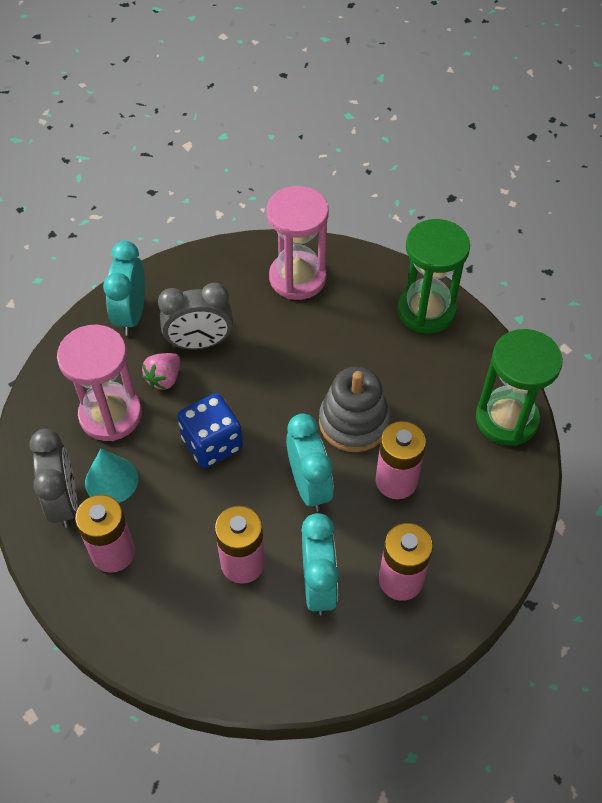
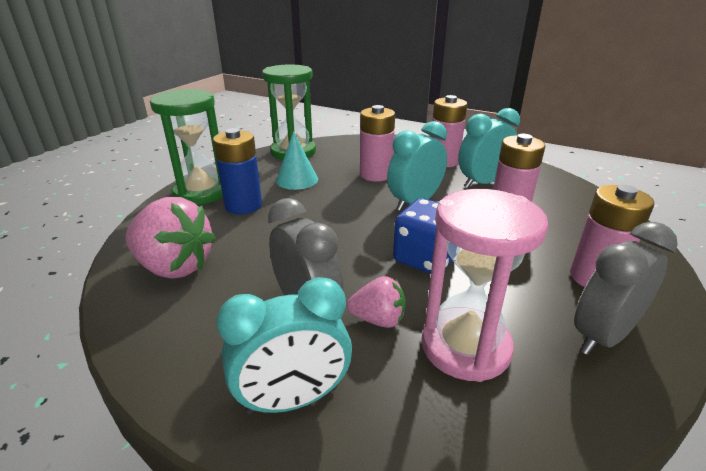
camera: 115 degrees left, 25 degrees down
turquoise cone [85,449,138,503] -> turquoise cone moved to [276,131,318,190]
pink hourglass [266,186,329,300] -> pink strawberry [126,197,216,279]
grey stacking toy [319,367,390,452] -> none
none -> blue battery [213,128,262,214]

